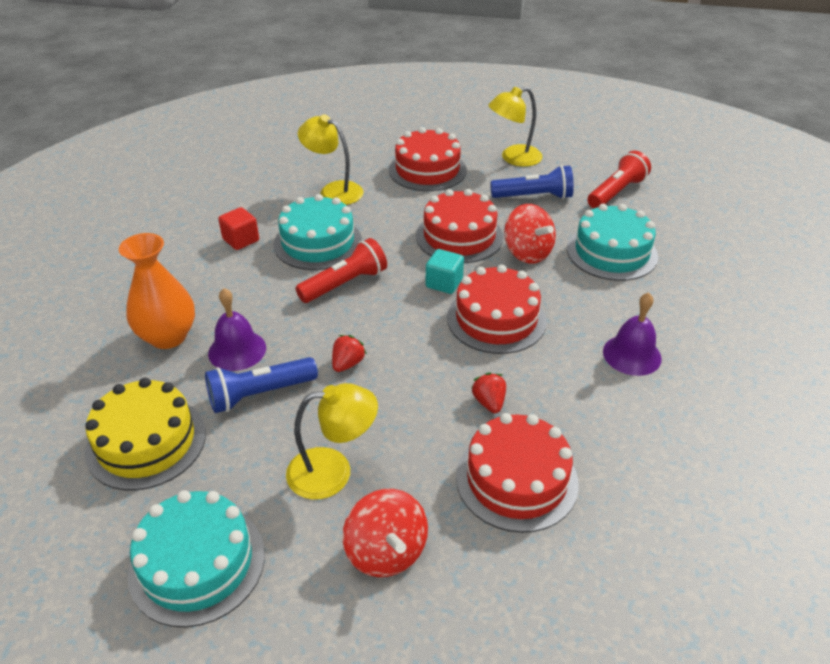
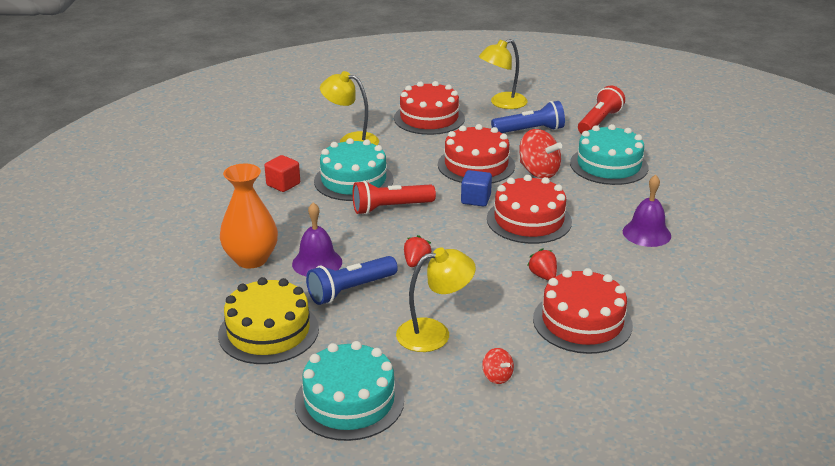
camera: 10 degrees left, 10 degrees down
red flashlight [296,238,387,303] -> red flashlight turned 150 degrees counterclockwise [352,180,436,215]
red spinning top [342,489,428,577] -> red spinning top [482,348,514,384], size x0.51
turquoise cube [426,249,464,294] -> blue cube [461,170,492,207]

